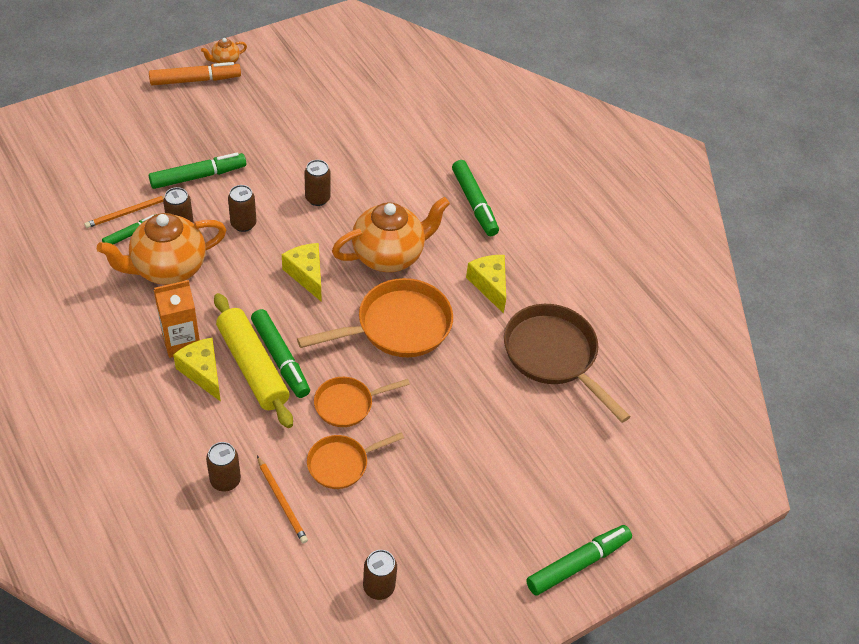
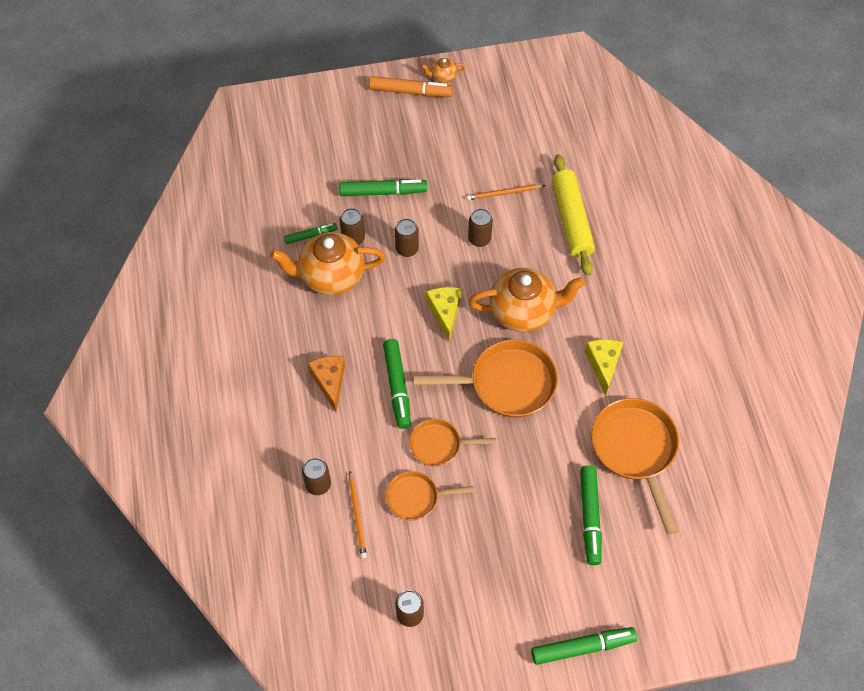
camera: 25 degrees right, 10 degrees up
orange pencil [84,196,165,228] -> orange pencil moved to [466,184,546,200]
orange carton [154,280,200,358] -> none
yellow cheese [173,338,221,402] -> orange cheese [308,356,345,412]
yellow rolling pin [214,293,293,428] -> yellow rolling pin moved to [552,154,595,276]
green marker [452,160,499,236] -> green marker moved to [580,466,602,565]
brown pan [504,304,631,423] -> orange pan [591,398,679,535]

